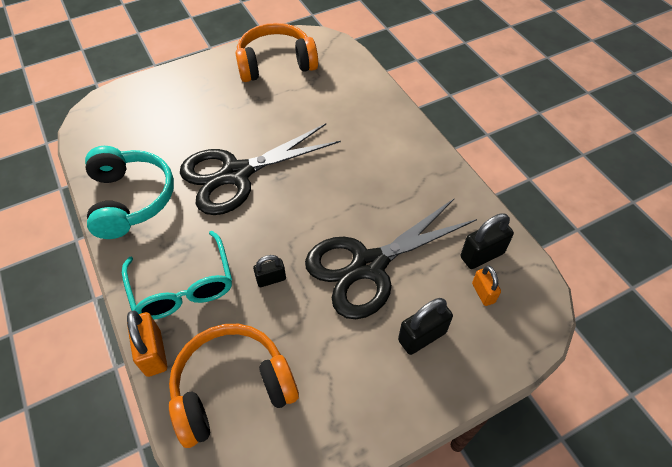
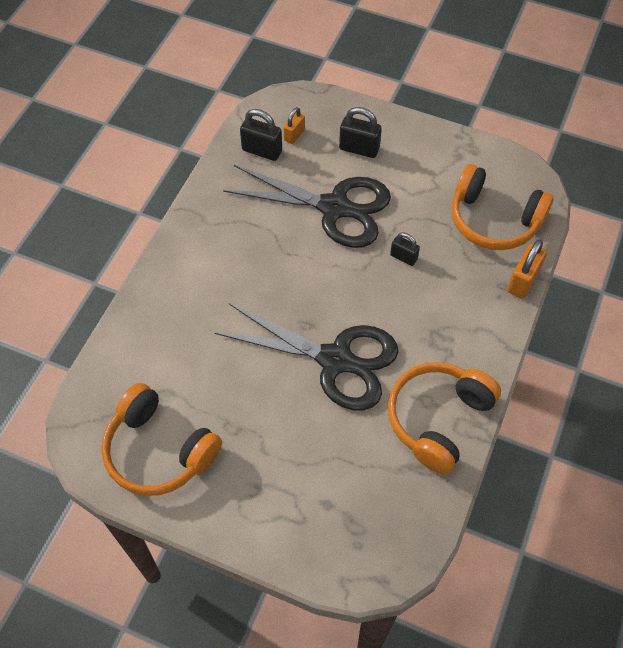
camera: 130 degrees left, 5 degrees up
turquoise headphones [85,146,174,239] -> orange headphones [388,362,501,474]
turquoise glasses [122,231,232,320] -> none

